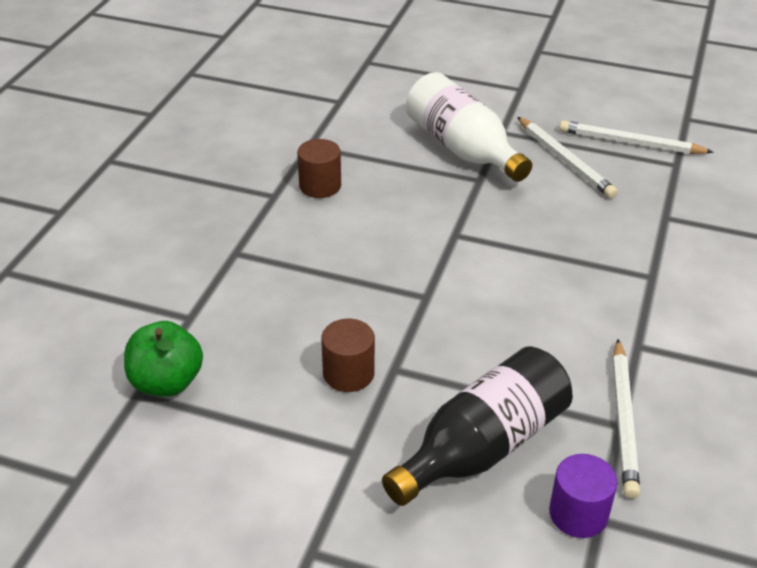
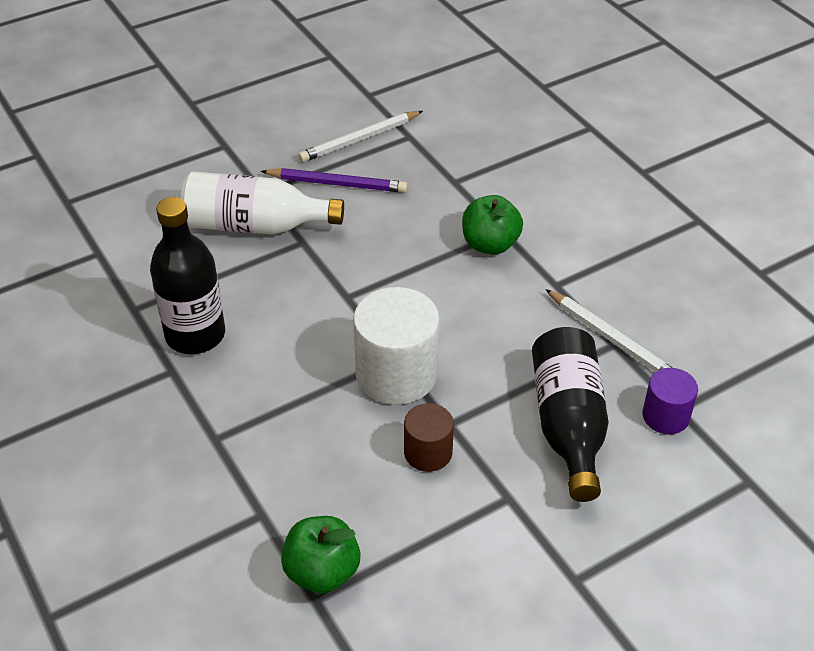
camera: 50 degrees left, 5 degrees up
brown cylinder [297,139,341,198] -> black bottle [150,197,225,354]
white pencil [517,117,618,198] -> purple pencil [261,168,408,193]
none -> white cylinder [353,287,440,405]
none -> green apple [462,195,523,255]

